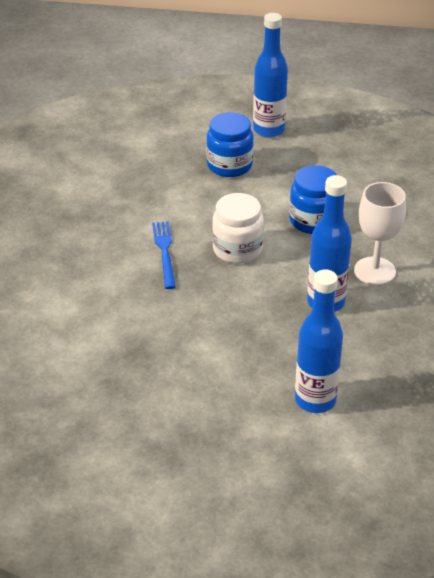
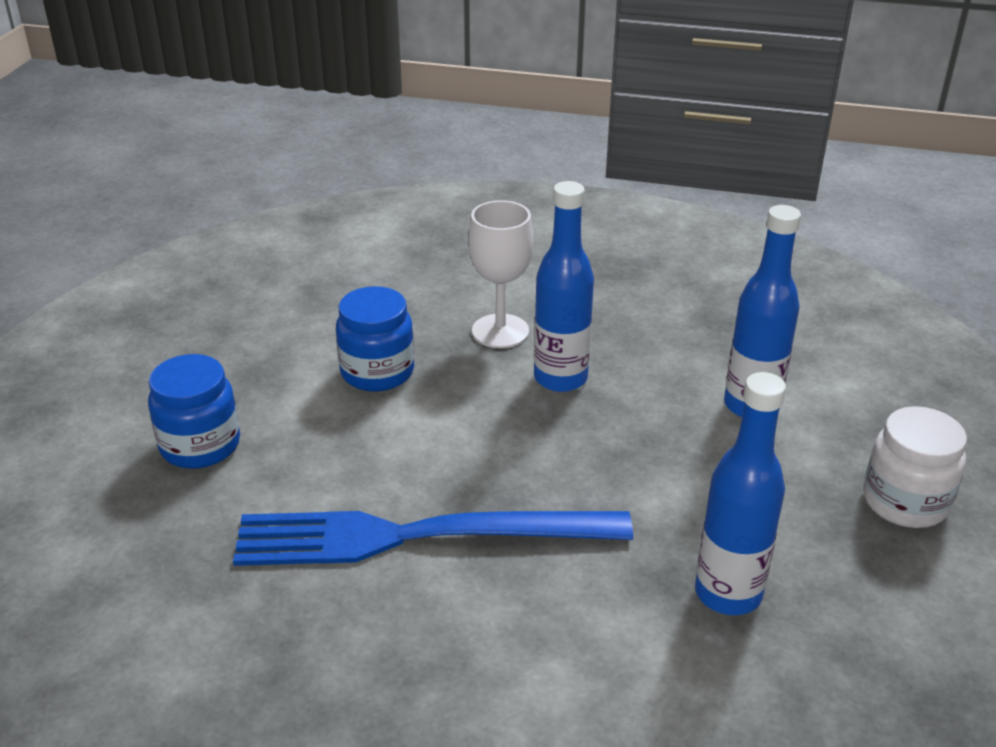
camera: 85 degrees left, 5 degrees down
blue fork [152,221,176,289] -> blue fork [233,511,633,566], size x2.18
white jar [212,193,264,264] -> white jar moved to [863,406,967,528]
blue bottle [253,13,288,137] -> blue bottle moved to [695,372,786,615]

